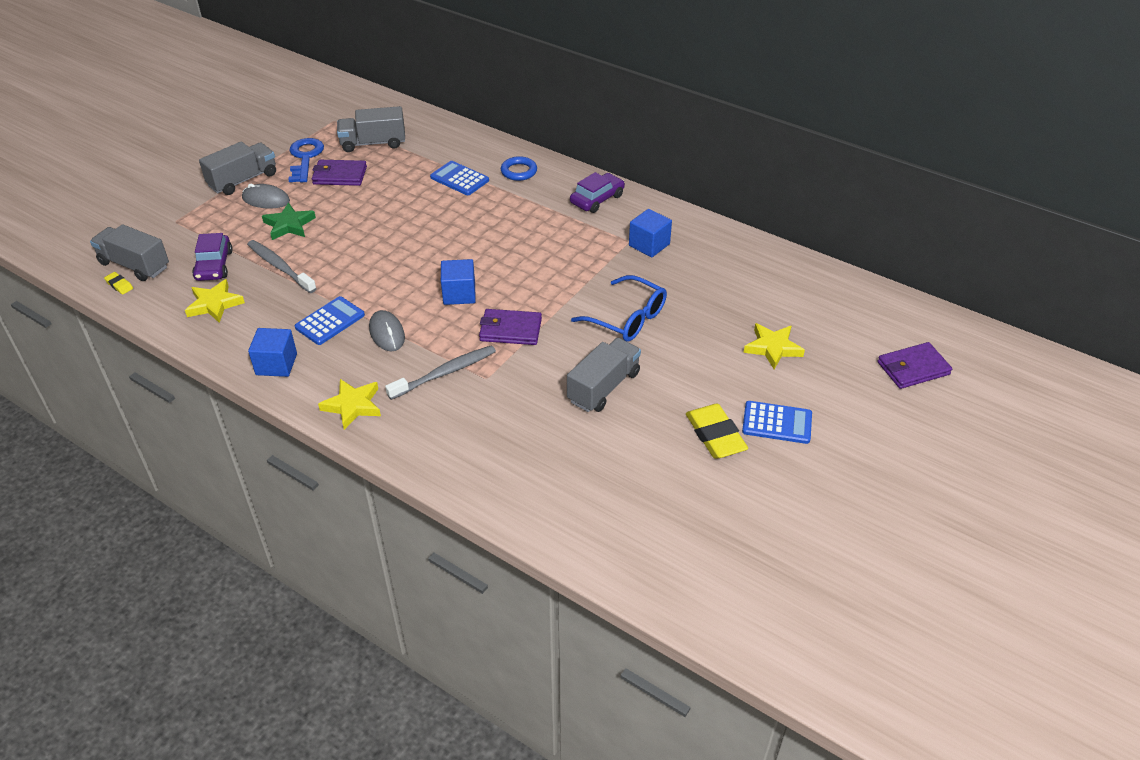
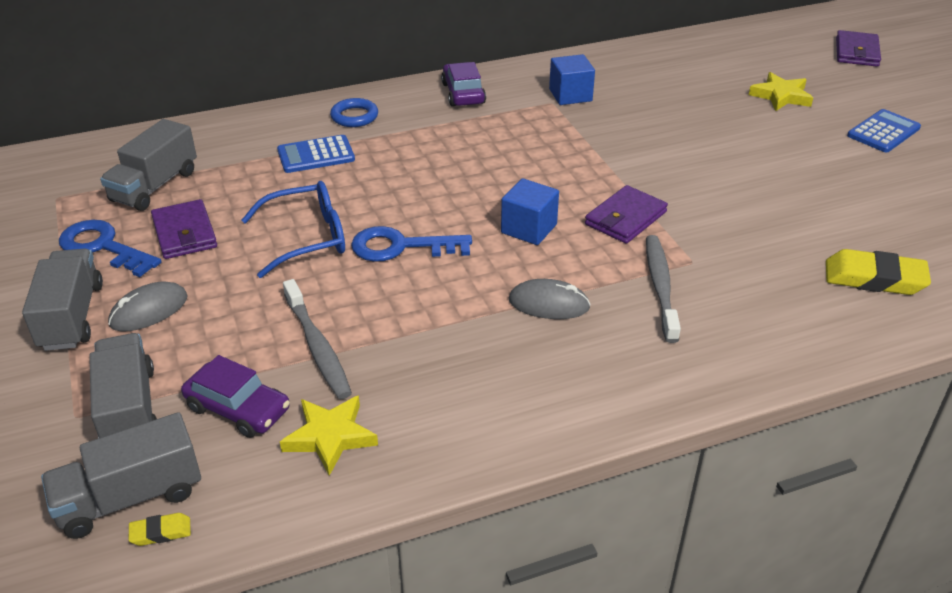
camera: 55 degrees left, 5 degrees down
grey toothbrush [247,240,317,293] -> grey toothbrush turned 105 degrees counterclockwise [283,279,352,399]
blue cube [248,328,297,377] -> none
green star [262,203,316,240] -> none
blue calculator [295,296,365,345] -> none
purple wallet [312,160,367,186] -> purple wallet turned 60 degrees counterclockwise [151,199,217,259]
yellow star [318,379,381,430] -> none
grey truck [567,338,641,412] -> grey truck moved to [89,333,157,438]
blue glasses [571,275,667,342] -> blue glasses moved to [241,181,345,278]
yellow eraser [686,404,748,459] -> yellow eraser moved to [826,249,931,295]
none -> blue key [351,226,472,262]

